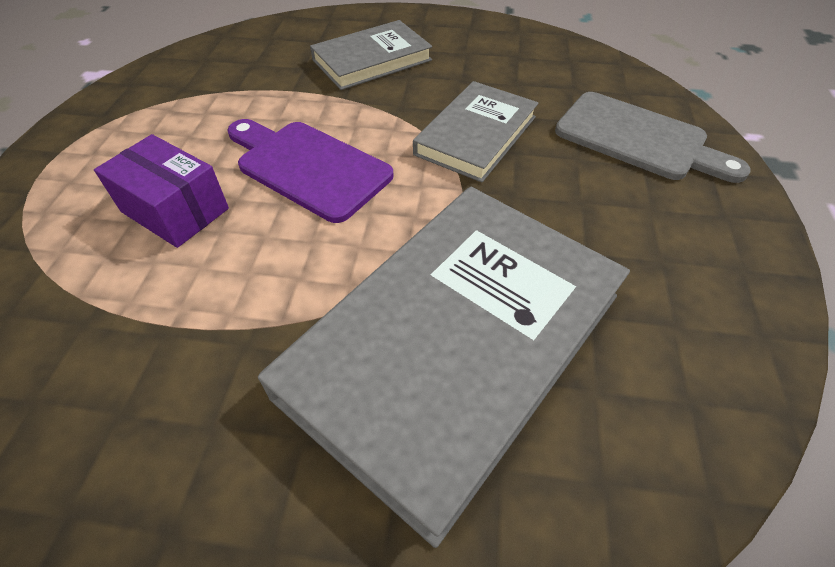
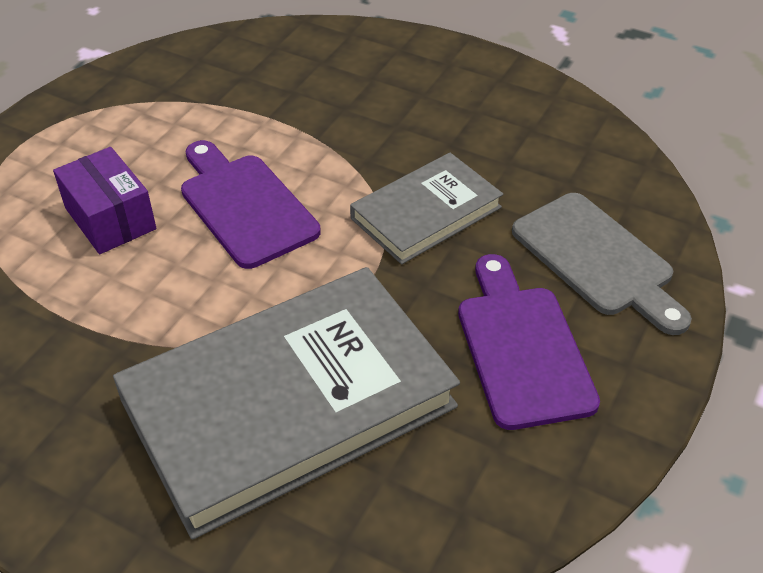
camera: 20 degrees right, 5 degrees down
grey book [310,20,432,90] -> none
none -> purple cutting board [458,254,600,430]

